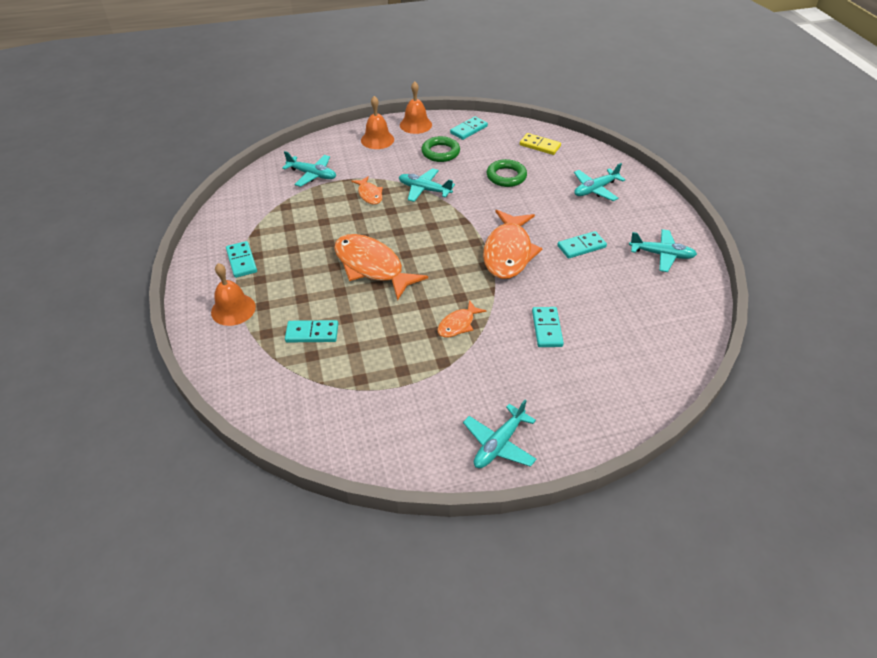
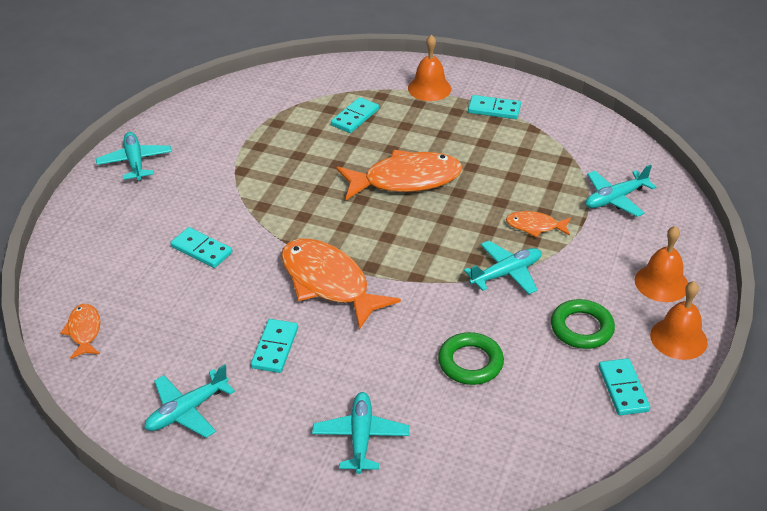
camera: 125 degrees right, 5 degrees down
orange fish [437,300,486,338] -> orange fish moved to [60,304,100,359]
yellow domino [520,133,561,155] -> none

